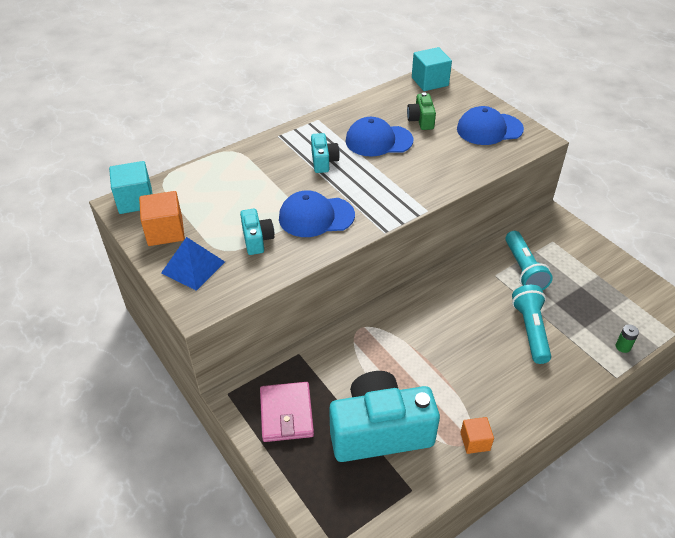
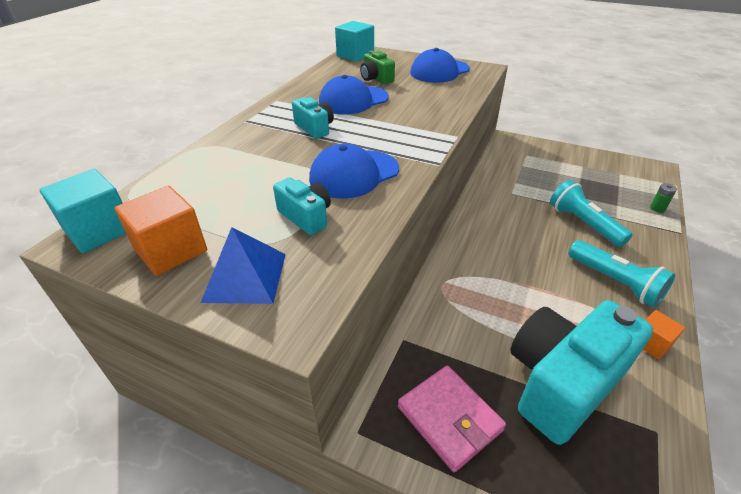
camera: 30 degrees left, 5 degrees down
turquoise flashlight [505,231,553,290] -> turquoise flashlight moved to [568,240,675,308]

